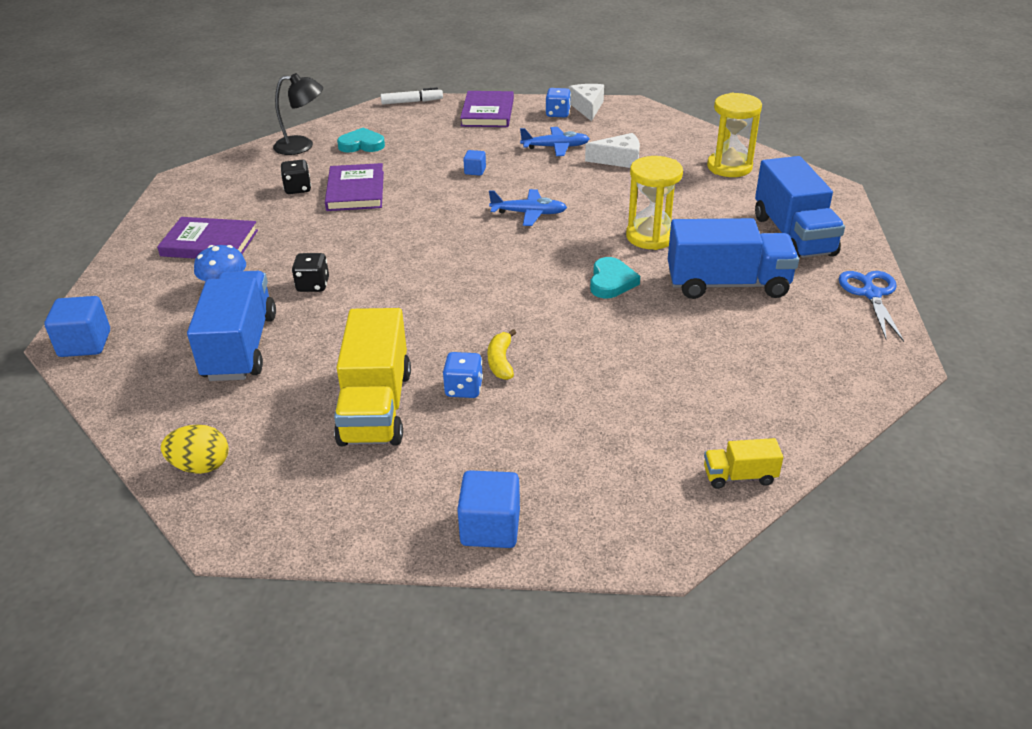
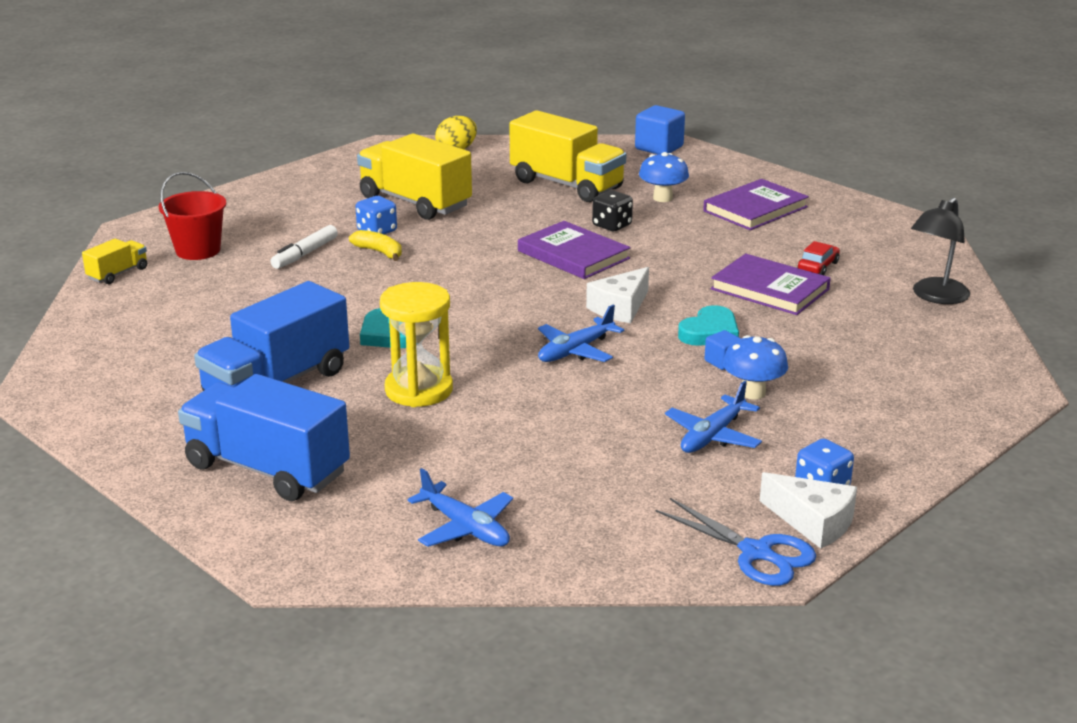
camera: 130 degrees right, 10 degrees down
blue truck [187,271,276,381] -> yellow truck [509,110,627,202]
black dice [280,160,311,194] -> red car [798,241,840,275]
turquoise heart [337,128,385,153] -> turquoise heart moved to [678,305,739,346]
white marker [381,87,443,105] -> white marker moved to [270,225,338,269]
blue cube [457,470,520,548] -> none
purple book [460,91,514,127] -> purple book moved to [518,221,630,279]
white cheese [585,133,640,168] -> white cheese moved to [586,267,649,323]
yellow hourglass [707,93,762,177] -> blue plane [408,468,513,547]
blue scissors [839,271,904,342] -> blue scissors moved to [656,498,816,586]
none -> red bucket [158,172,226,260]
none -> blue mushroom [723,335,788,399]

